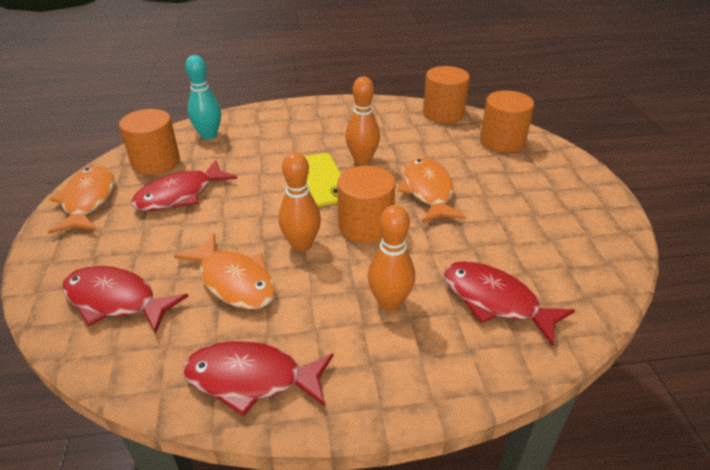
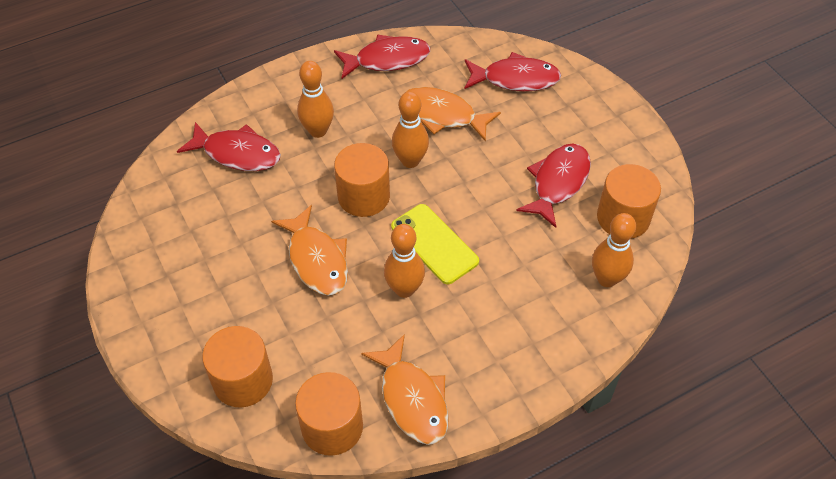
camera: 160 degrees right, 15 degrees up
orange fish [48,166,115,234] -> orange fish moved to [361,334,449,445]
turquoise bowling pin [185,55,221,140] -> orange bowling pin [592,213,636,287]

